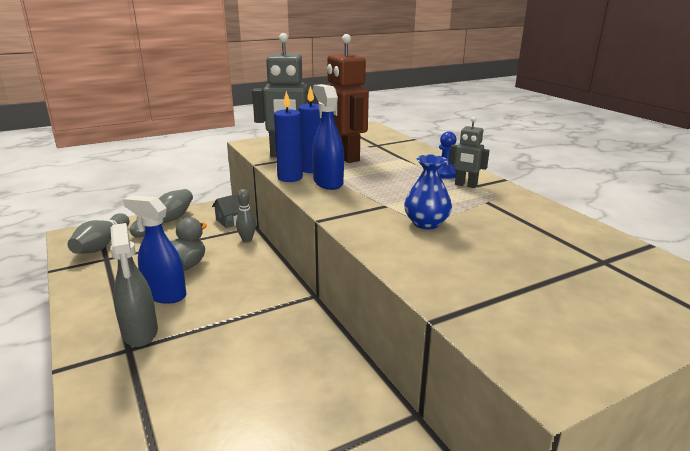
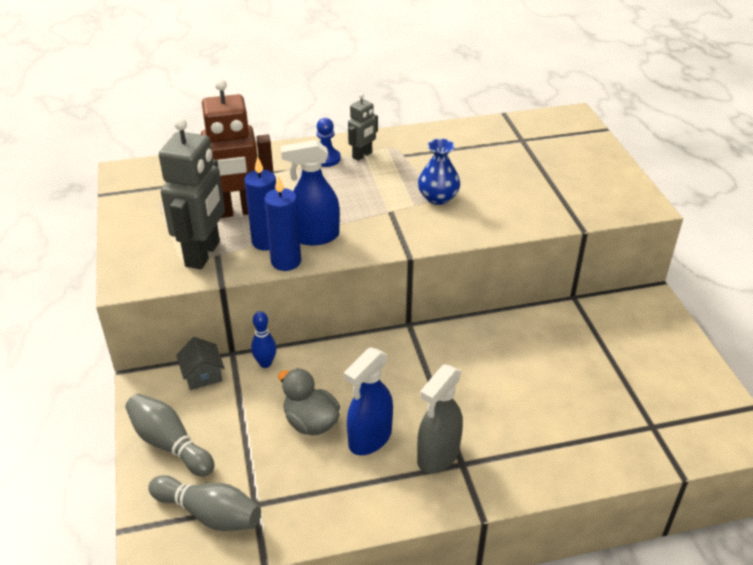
camera: 75 degrees left, 15 degrees up
grey spray bottle [110,223,158,347] -> grey spray bottle turned 135 degrees clockwise [417,364,463,474]
grey bowling pin [236,189,256,242] -> blue bowling pin [251,311,277,368]

